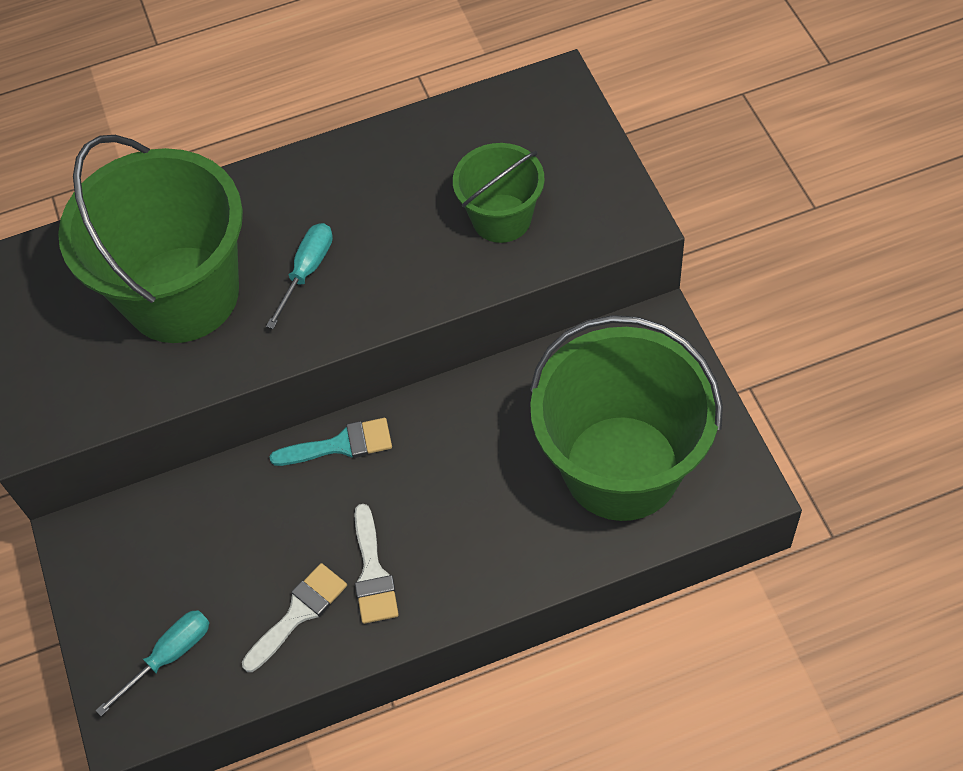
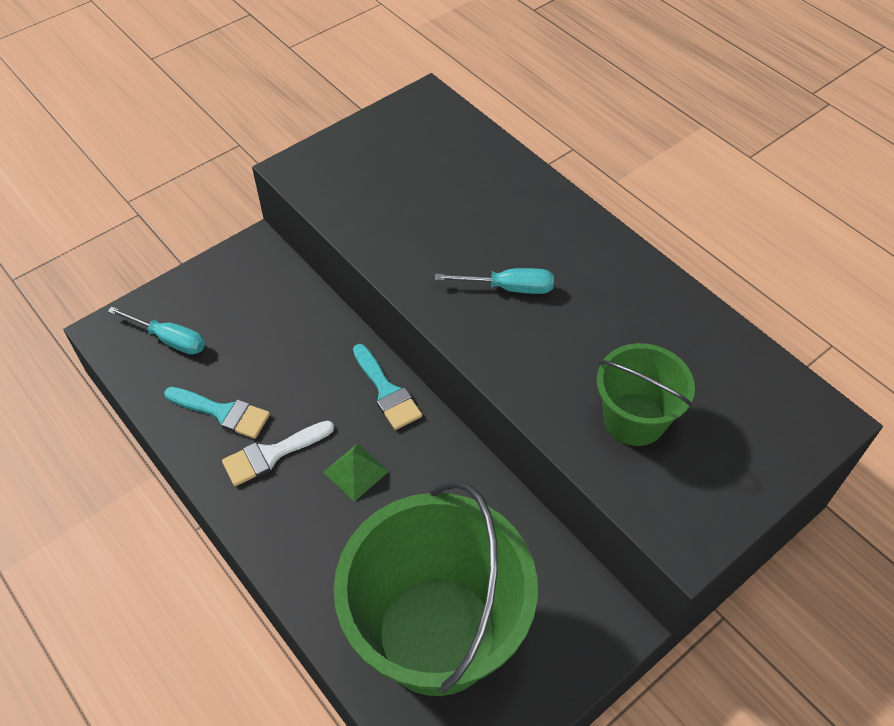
camera: 65 degrees right, 5 degrees down
green bucket [58,135,243,343] -> none
white brush [242,563,347,672] -> turquoise brush [164,387,270,439]
none -> green pyramid [323,443,389,502]

